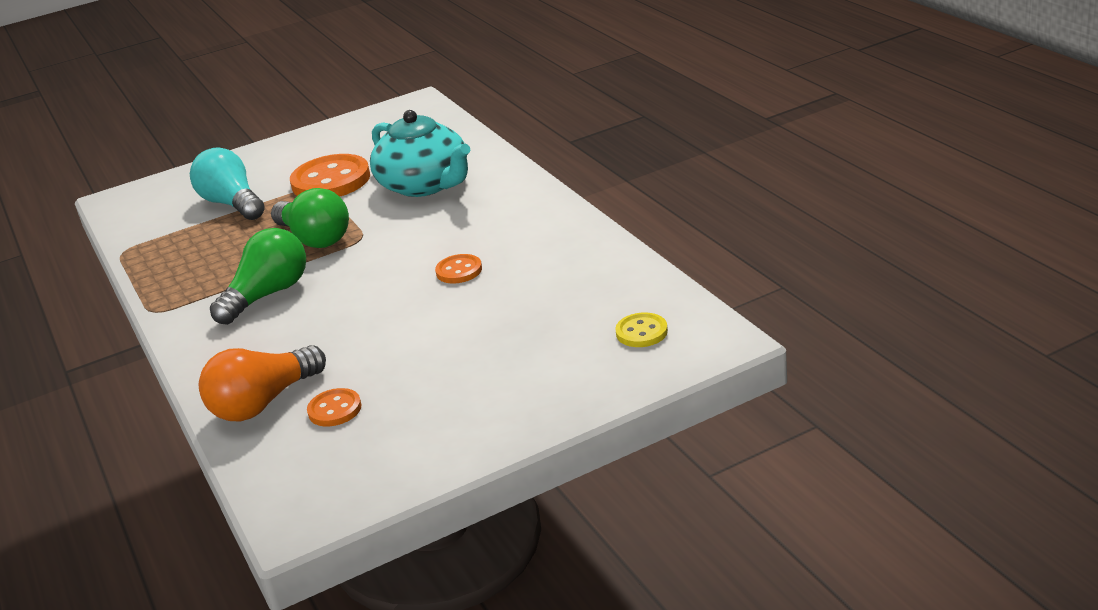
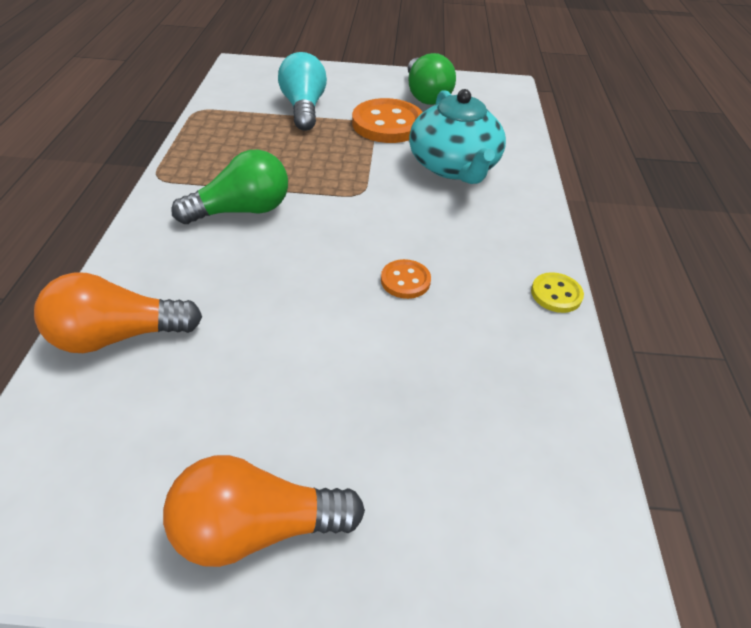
camera: 25 degrees right, 15 degrees up
green light bulb [271,188,349,248] -> green light bulb moved to [408,53,456,105]
orange button [307,388,362,426] -> none
yellow button [615,313,668,347] -> yellow button moved to [531,272,584,313]
none -> orange light bulb [163,455,365,567]

